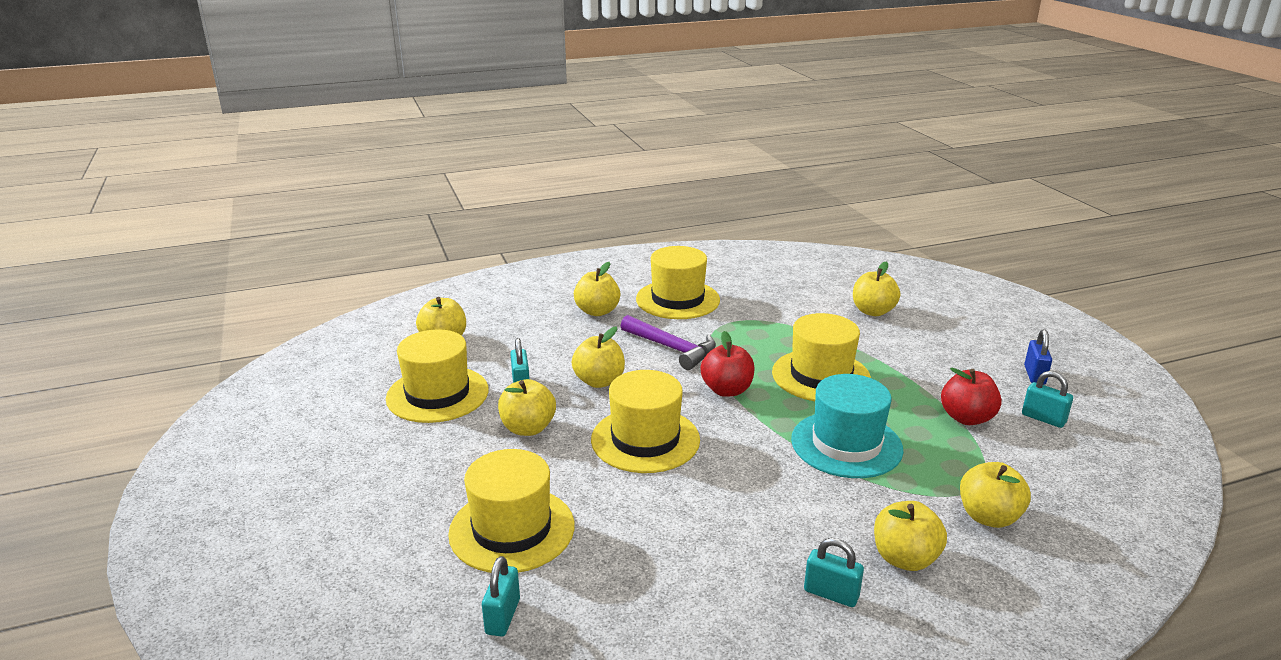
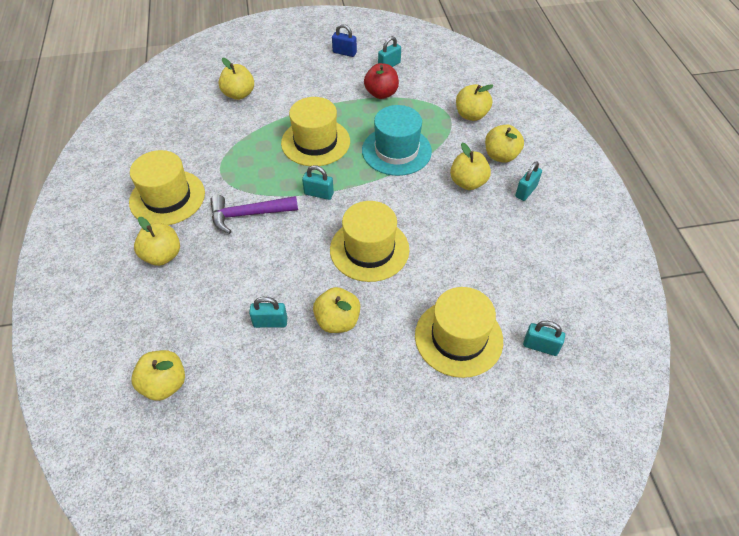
camera: 80 degrees left, 25 degrees up
yellow hat [386,329,489,423] -> none
yellow apple [572,326,625,388] -> yellow apple moved to [450,143,491,190]
purple hammer [621,315,716,370] -> purple hammer turned 150 degrees counterclockwise [210,195,298,234]
red apple [701,331,755,397] -> turquoise padlock [302,165,334,200]

